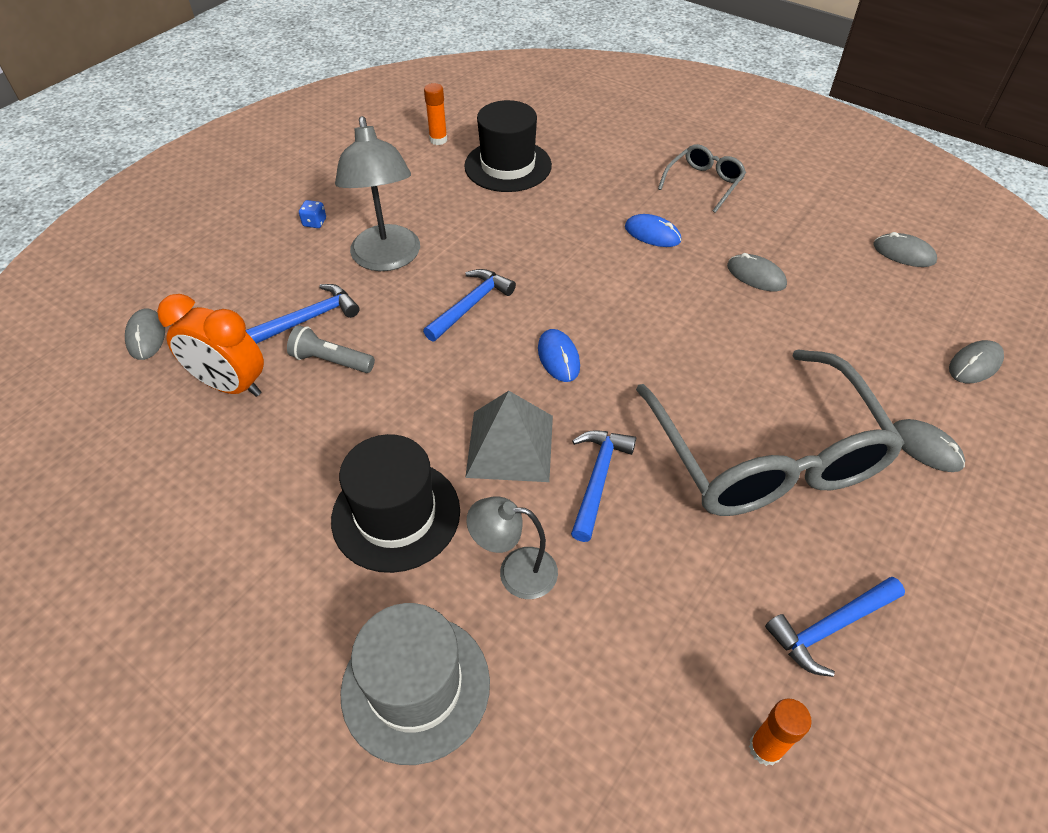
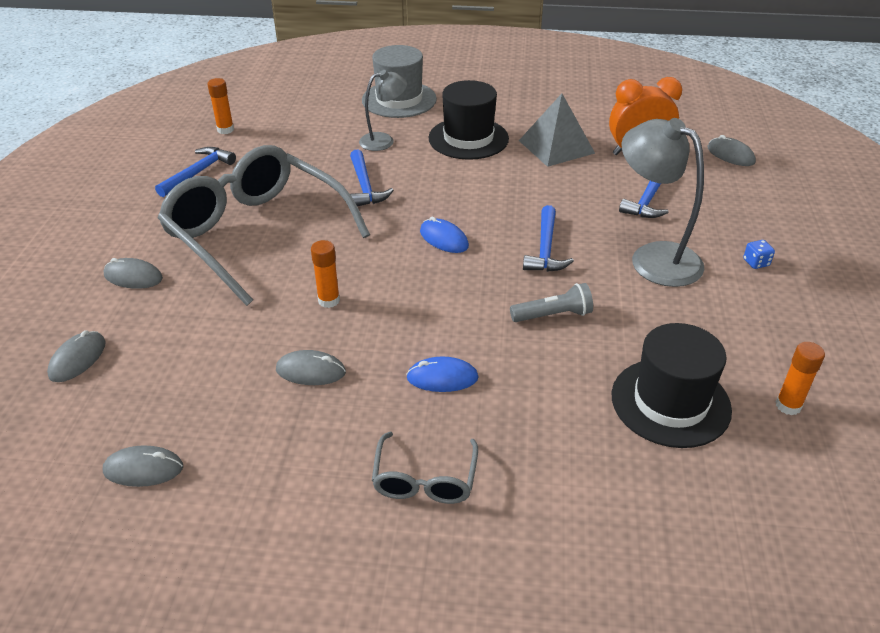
camera: 150 degrees right, 10 degrees down
grey flashlight [287,325,375,373] -> grey flashlight moved to [510,283,593,322]
grey pyramid [465,391,553,482] -> grey pyramid moved to [519,94,595,167]
none -> orange glue stick [311,240,340,308]

